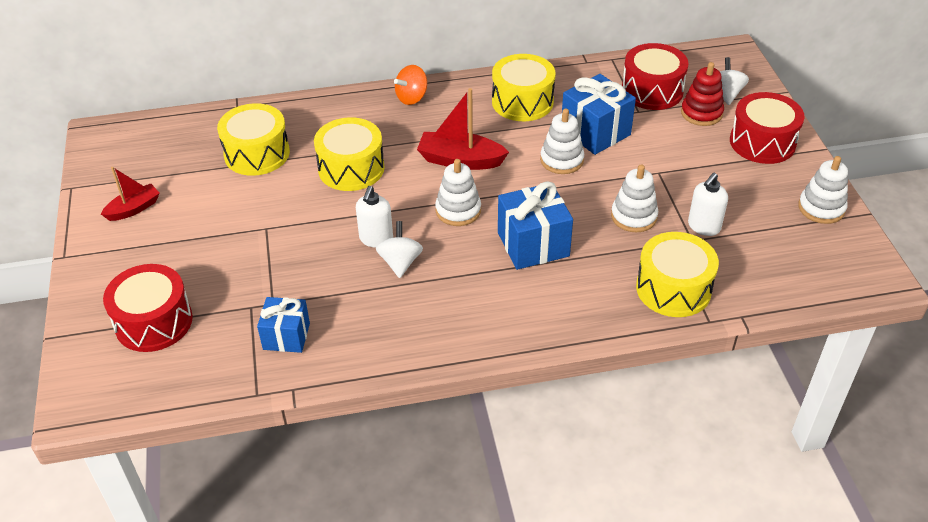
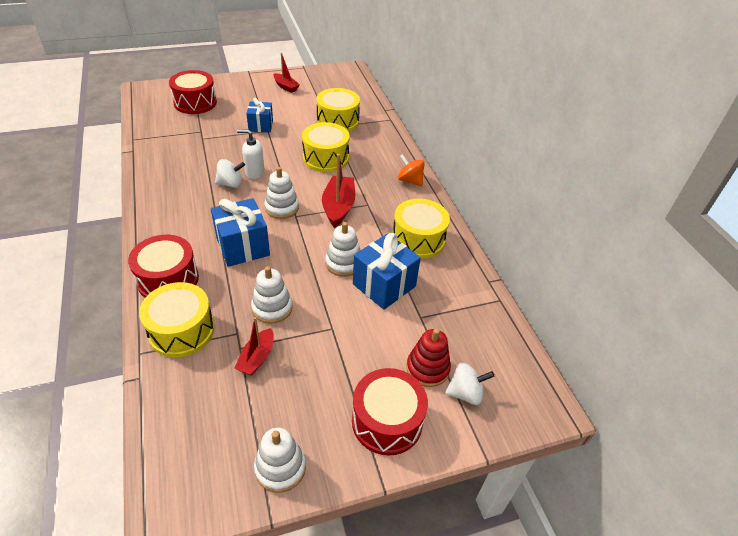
camera: 80 degrees right, 0 degrees up
blue gift [257,297,310,353] -> blue gift moved to [246,98,273,133]
red drum [622,43,688,110] -> red drum moved to [128,235,199,298]
white soap dispenser [688,173,728,236] -> red boat [234,317,274,376]

